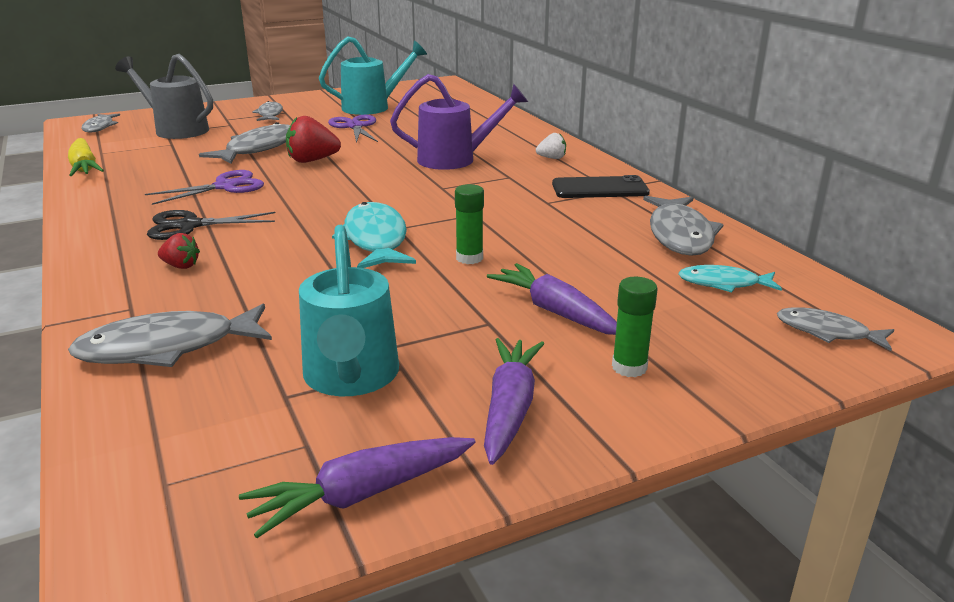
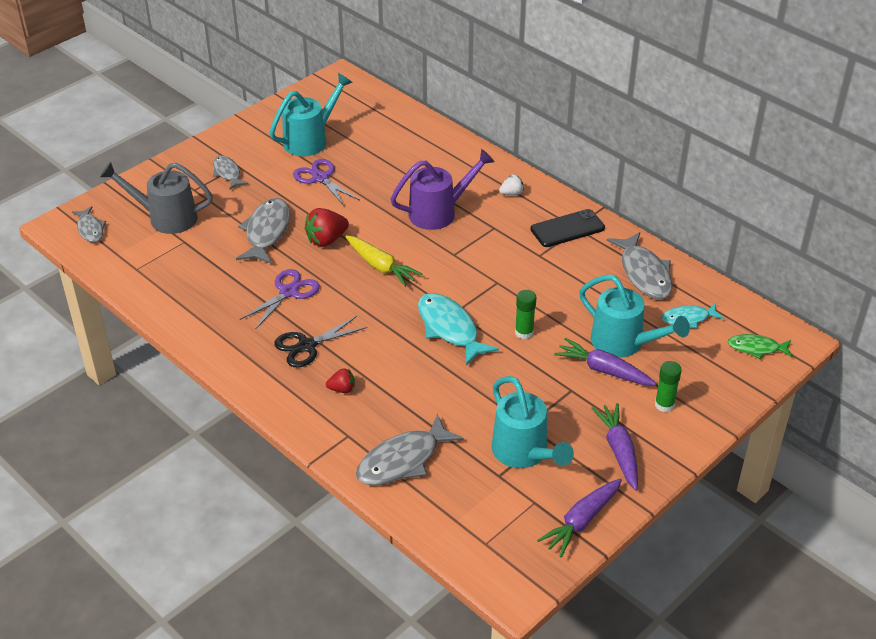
camera: 20 degrees left, 15 degrees up
yellow carrot [68,138,104,176] -> yellow carrot moved to [346,235,422,287]
grey fish [777,307,894,351] -> green fish [728,334,793,359]
none -> turquoise watering can [579,275,690,358]

